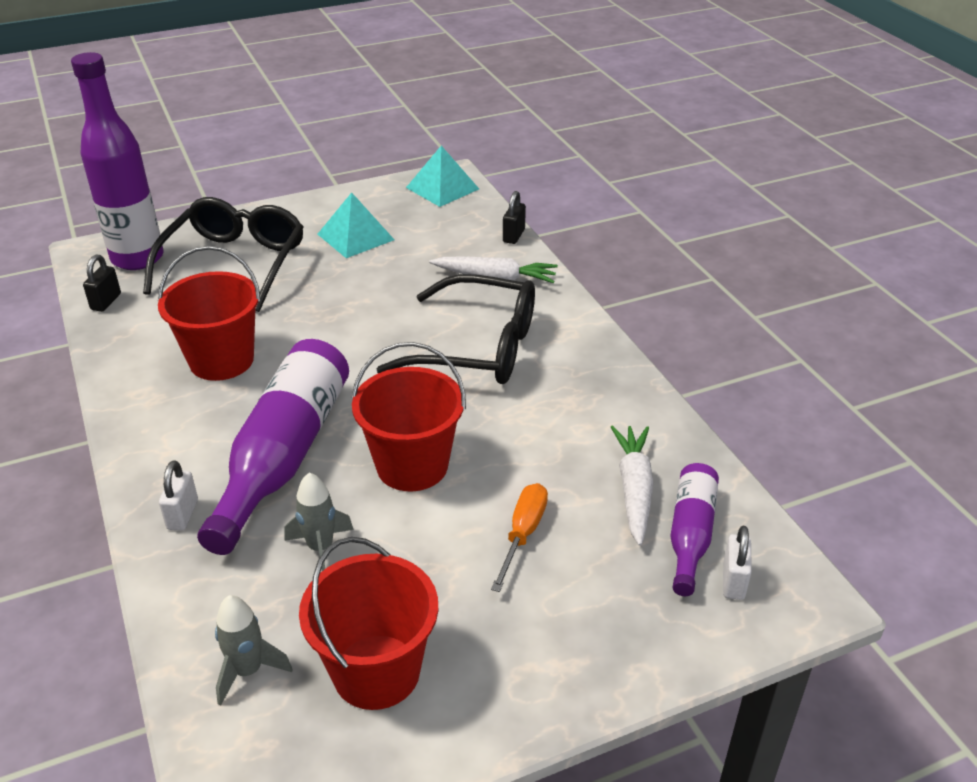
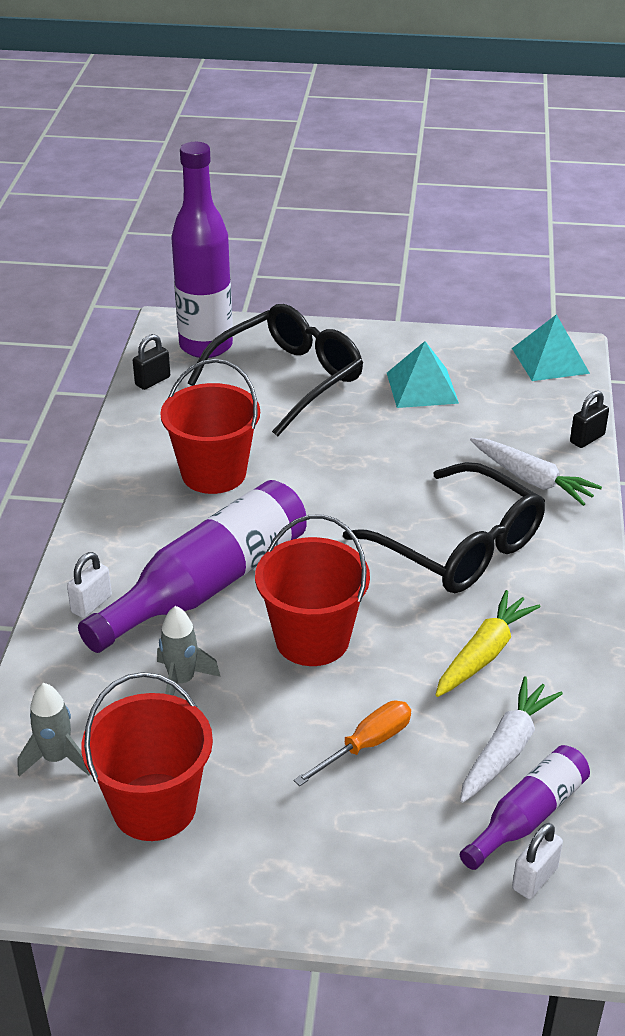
camera: 30 degrees right, 0 degrees up
none -> yellow carrot [435,590,540,697]

